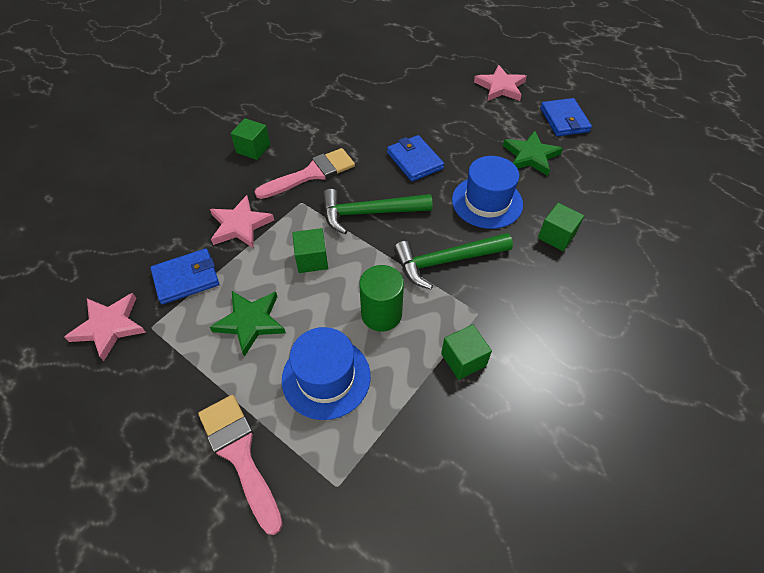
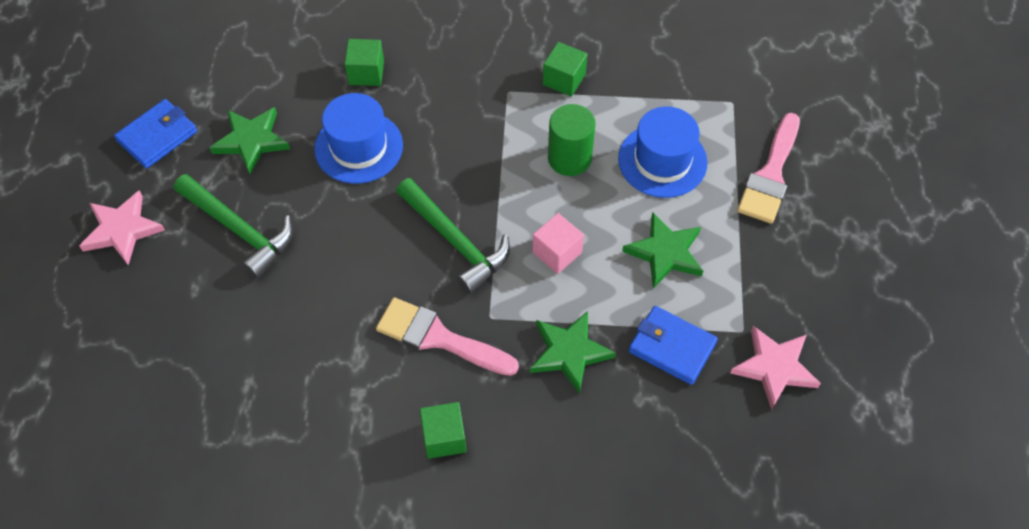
camera: 125 degrees left, 5 degrees up
pink star [210,195,274,248] -> green star [530,311,616,394]
green cube [292,228,328,273] -> pink cube [533,213,584,274]
blue wallet [387,135,444,182] -> none
green hammer [394,233,513,289] -> green hammer moved to [174,174,293,278]

